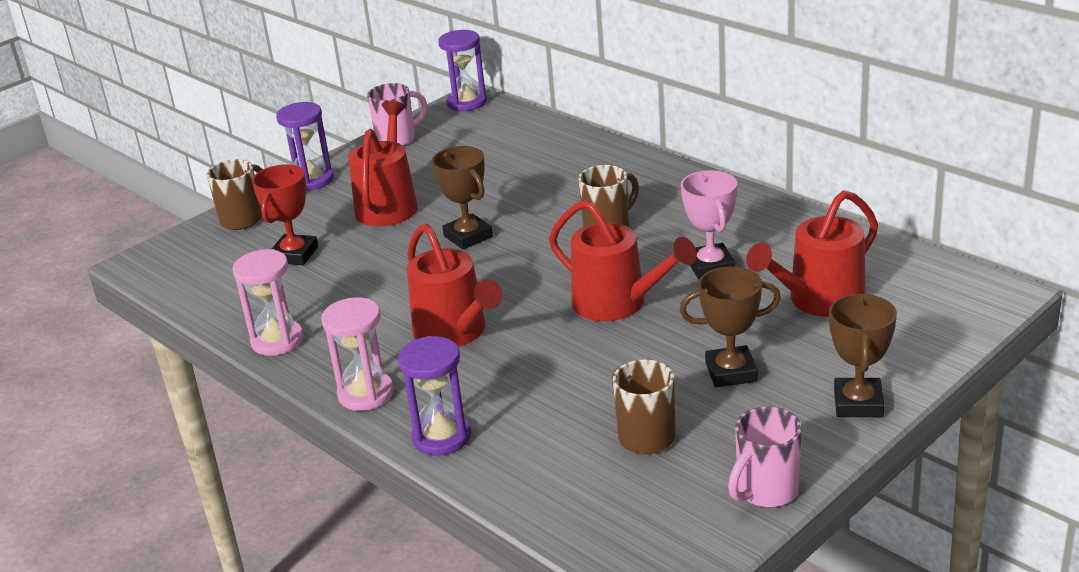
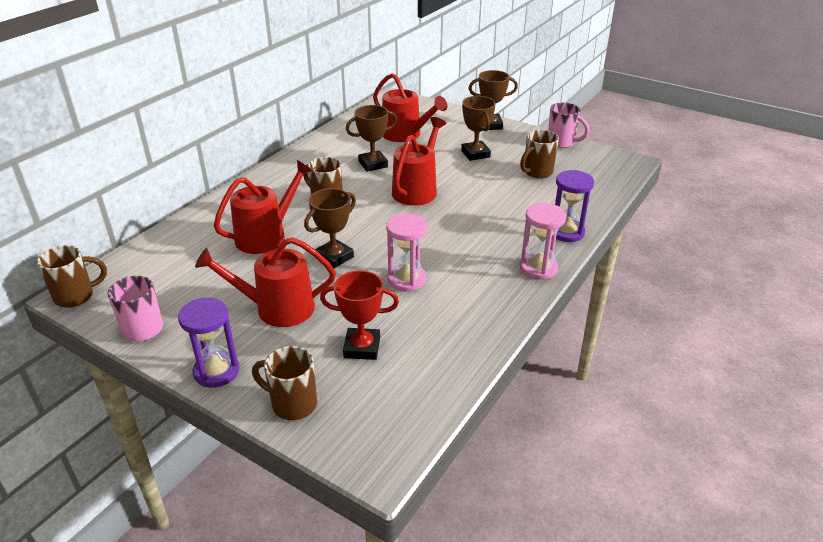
camera: 105 degrees left, 5 degrees up
pink hourglass [232,249,304,356] -> pink hourglass moved to [386,213,427,292]
red watering can [407,223,503,347] -> red watering can moved to [214,160,313,254]
purple hourglass [438,30,487,111] -> brown mug [37,245,107,308]
pink trophy [681,170,737,279] -> brown trophy [346,105,397,172]

